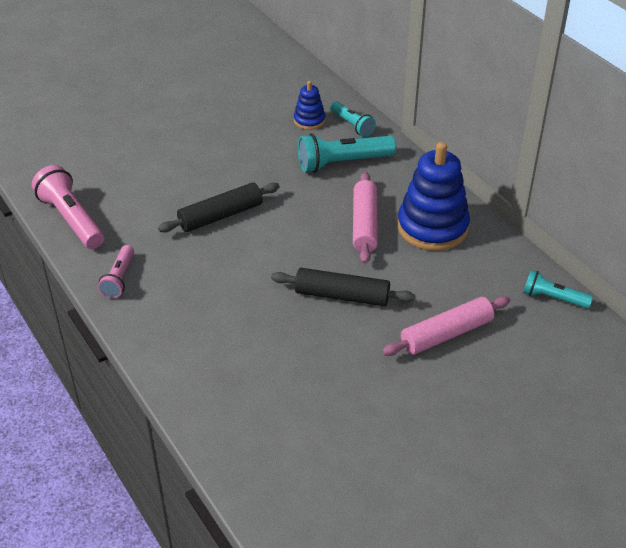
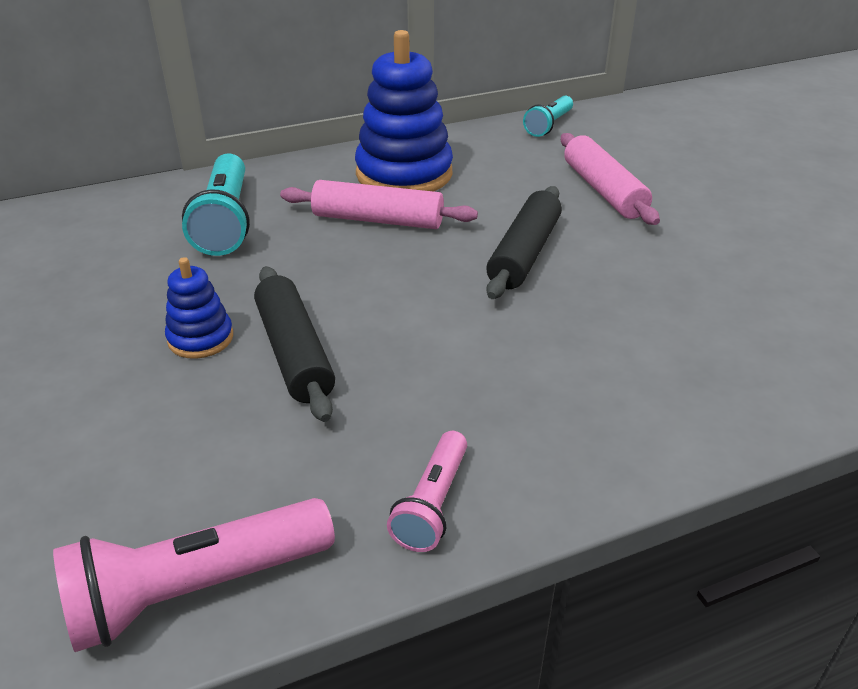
camera: 80 degrees left, 5 degrees down
pink flashlight [98,245,134,299] -> pink flashlight turned 90 degrees clockwise [387,431,467,552]
blue stacking toy [294,81,325,130] -> blue stacking toy moved to [165,257,233,359]
turquoise flashlight [330,101,376,137] -> none

